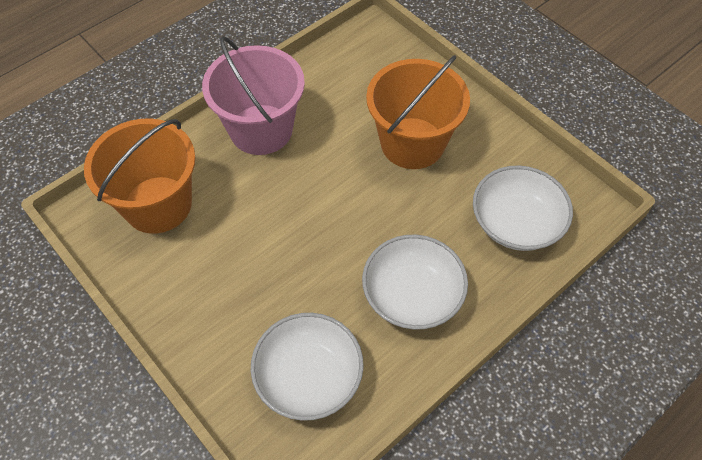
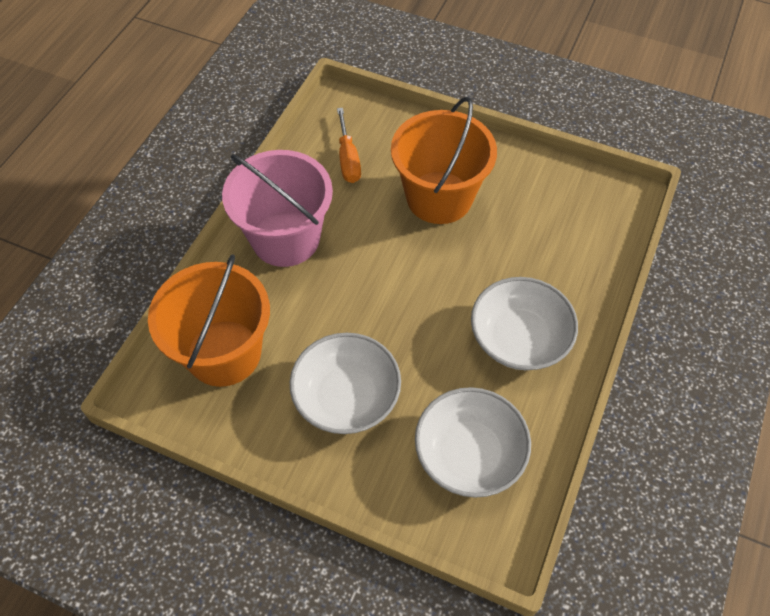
camera: 25 degrees left, 0 degrees up
white bowl [473,166,573,251] -> white bowl moved to [290,333,401,434]
none -> orange screwdriver [337,108,361,183]

